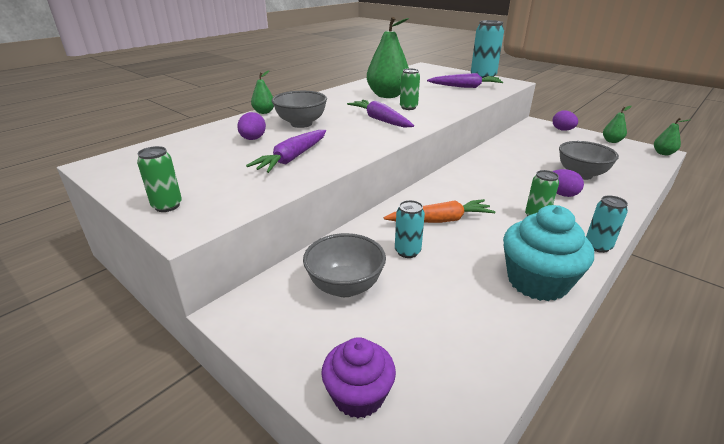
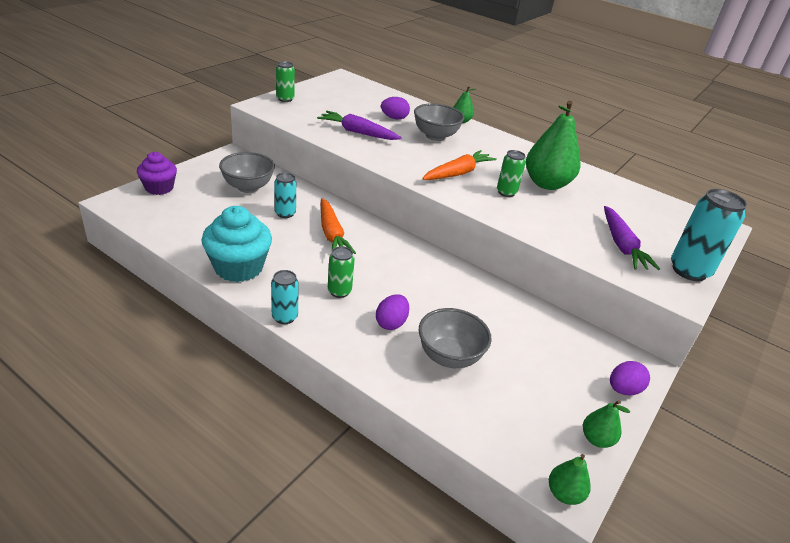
camera: 80 degrees right, 5 degrees up
purple carrot [347,100,414,128] -> orange carrot [422,150,497,180]

